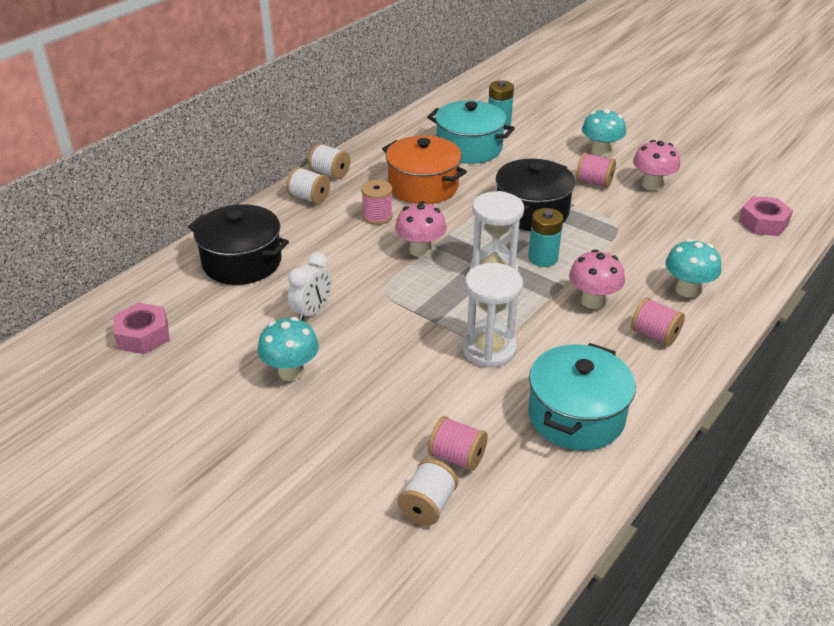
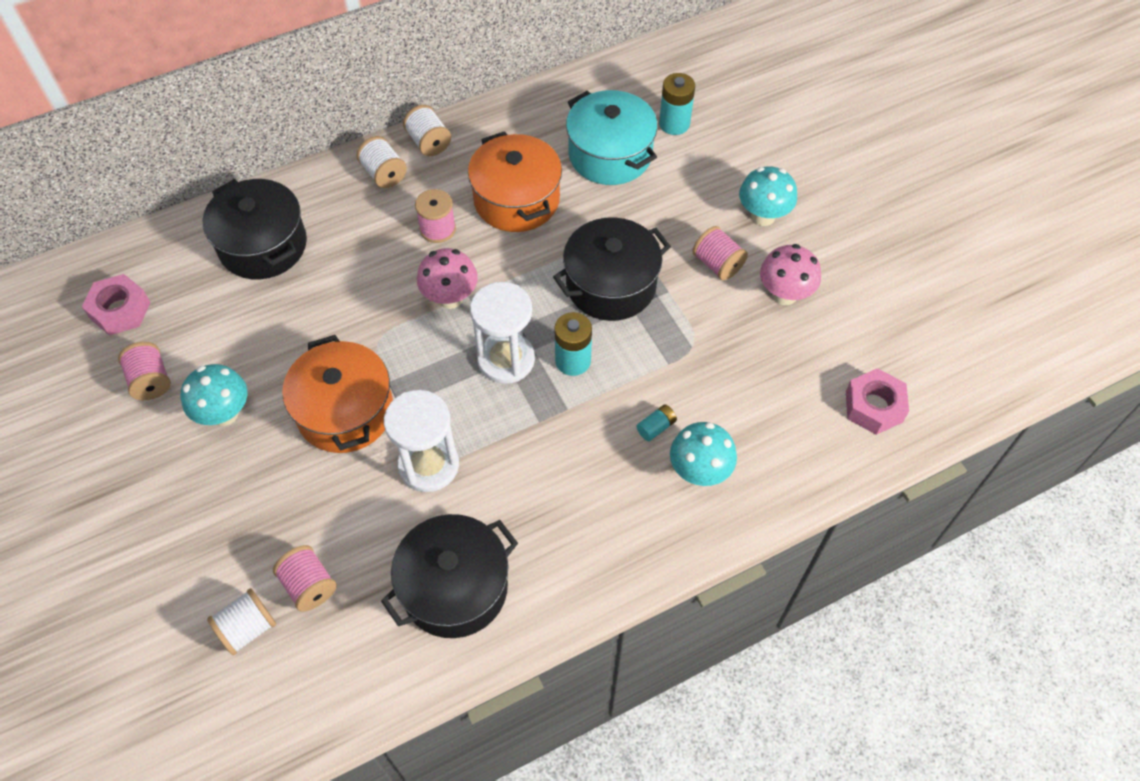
camera: 25 degrees right, 20 degrees up
white clock [288,252,332,321] -> none
turquoise pot [528,343,636,450] -> black pot [381,514,518,638]
pink mushroom [569,249,625,309] -> none
pink spool [631,297,685,346] -> pink spool moved to [118,342,171,400]
none -> orange pot [282,335,393,453]
none -> turquoise battery [636,405,677,441]

